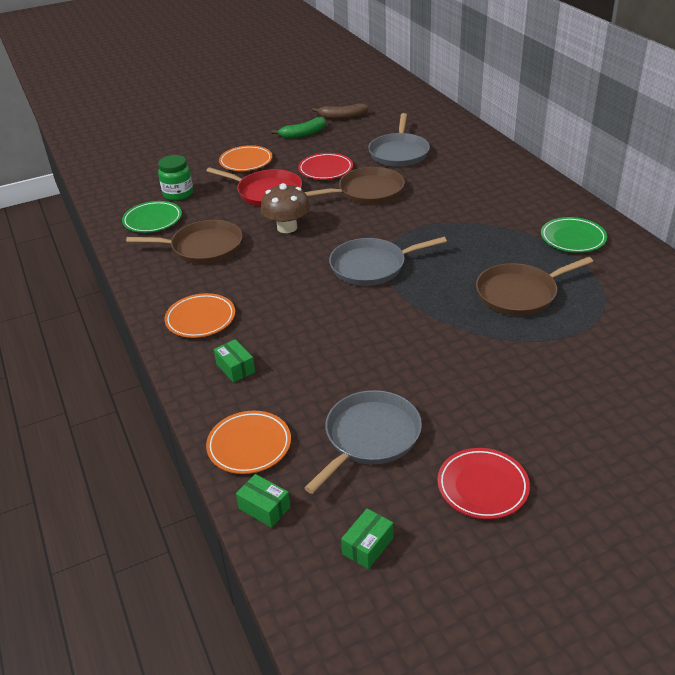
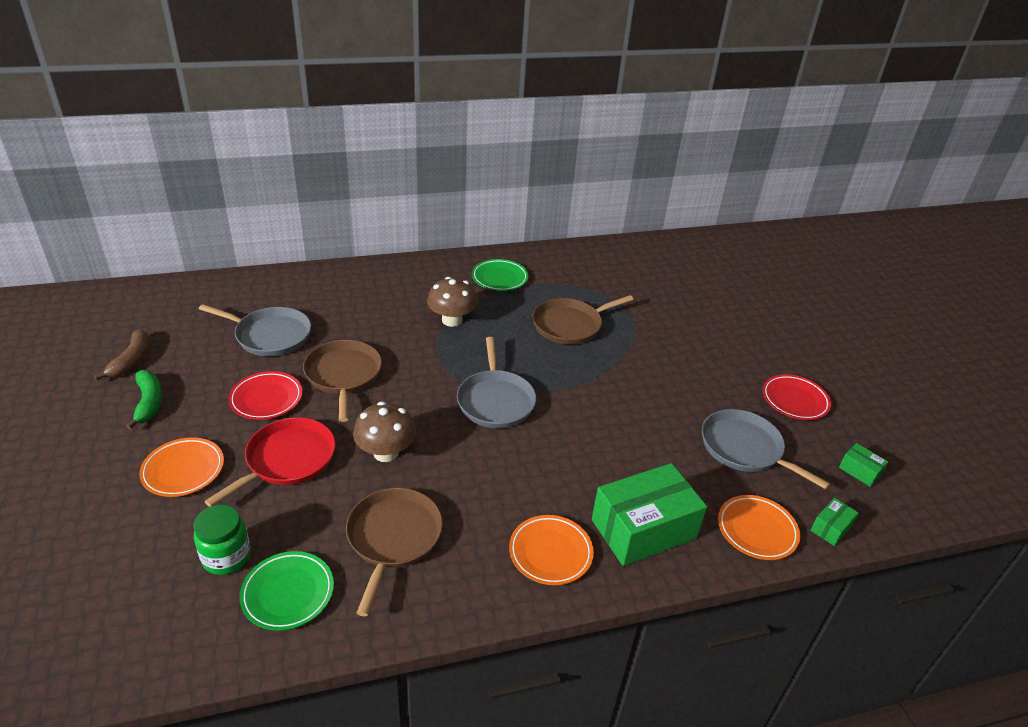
camera: 85 degrees left, 0 degrees up
green box [214,339,255,383] -> green box [592,463,707,566], size x2.29
brown pan [476,257,593,316] -> brown pan turned 75 degrees clockwise [532,295,634,345]
none -> brown mushroom [427,277,478,327]

